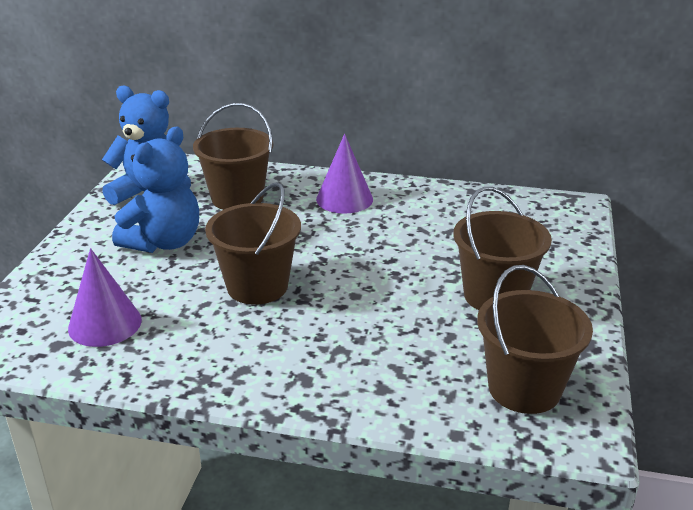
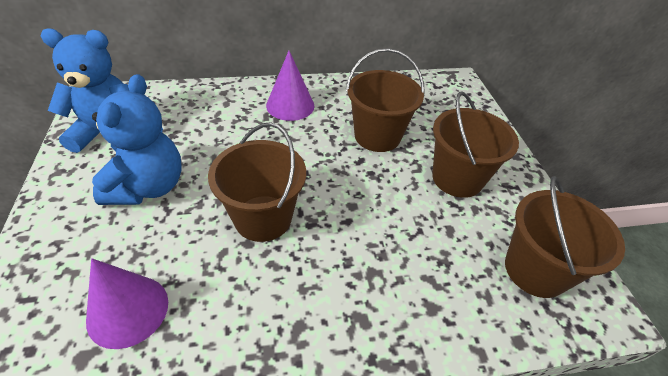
camera: 25 degrees left, 15 degrees up
brown bucket [193,103,273,210] -> brown bucket moved to [346,48,425,152]

